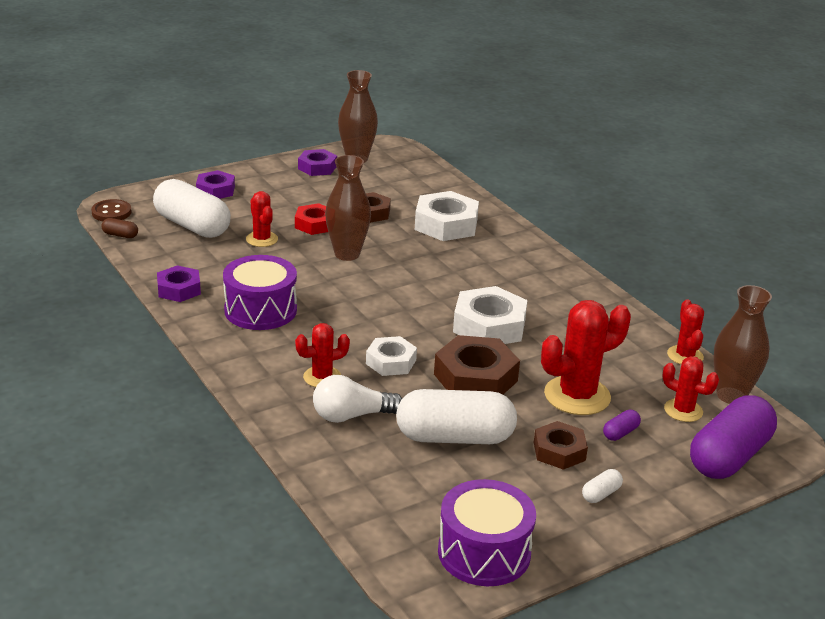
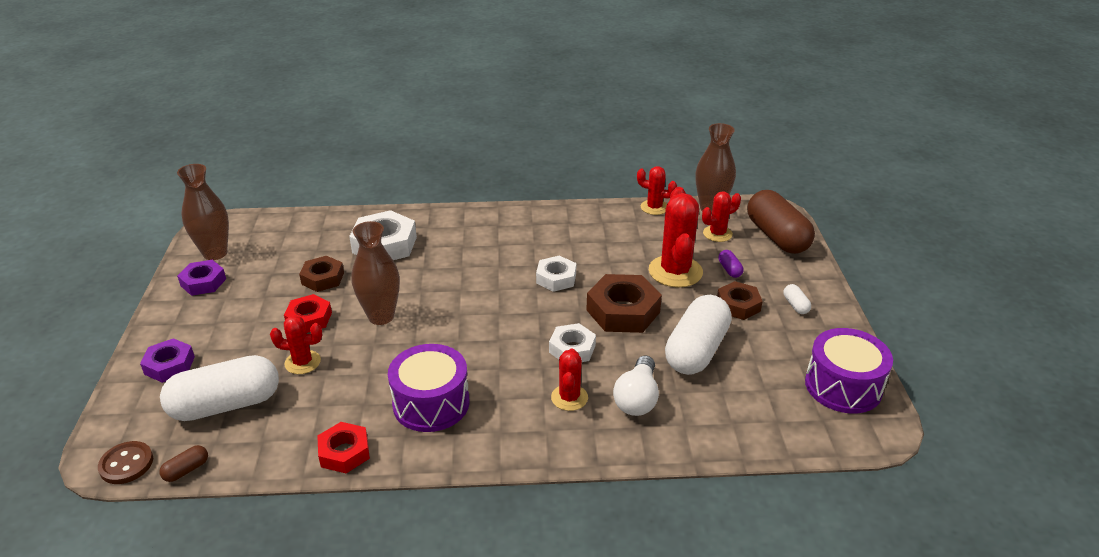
camera: 60 degrees left, 5 degrees up
purple nut [157,265,201,302] -> red nut [317,422,370,473]
white nut [453,286,527,344] -> white nut [536,256,576,292], size x0.62
purple capsule [690,395,777,479] -> brown capsule [747,190,815,254]

